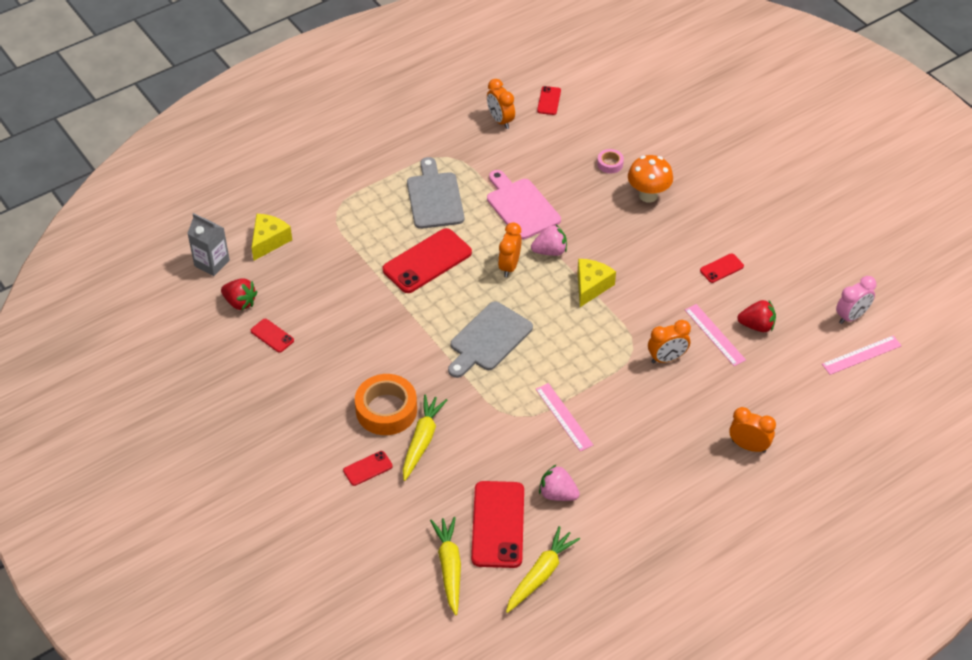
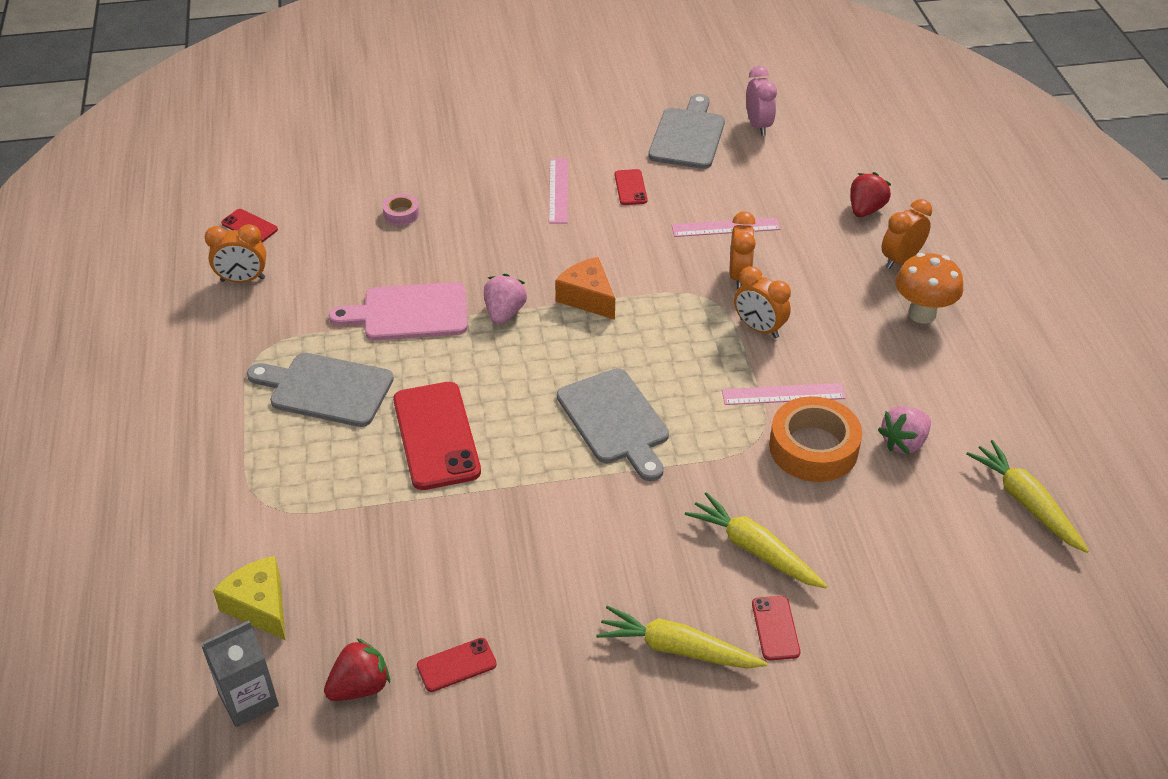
camera: 65 degrees left, 5 degrees down
orange tape [355,374,417,435] -> orange tape moved to [769,396,862,482]
yellow carrot [430,517,461,616] -> yellow carrot moved to [596,606,767,668]
red phone [471,481,524,568] -> none
orange clock [498,223,522,277] -> orange clock moved to [734,266,791,338]
yellow cheese [578,259,616,307] -> orange cheese [555,257,615,320]
orange mushroom [628,155,673,203] -> orange mushroom moved to [895,253,963,324]
red strawberry [737,300,776,332] -> red strawberry moved to [850,172,891,217]
pink ruler [822,335,902,375] -> pink ruler moved to [549,158,568,224]
none -> grey cutting board [648,94,725,169]

